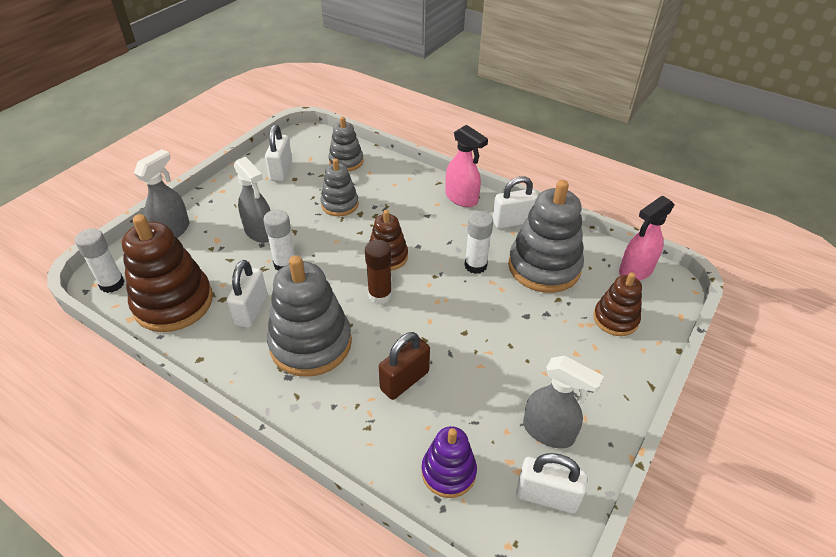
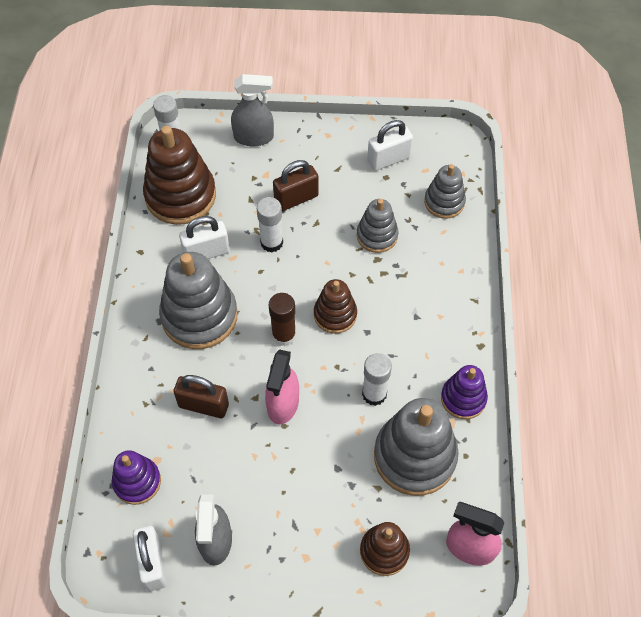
camera: 60 degrees right, 15 degrees up
grey spray bottle [234,157,271,243] -> brown padlock [273,160,319,211]
pink spray bottle [445,125,488,207] -> pink spray bottle moved to [265,350,299,425]
white padlock [493,176,538,229] -> purple stacking toy [441,365,488,419]

